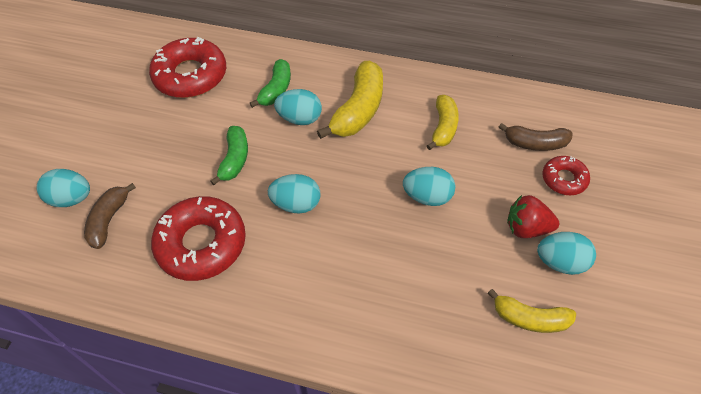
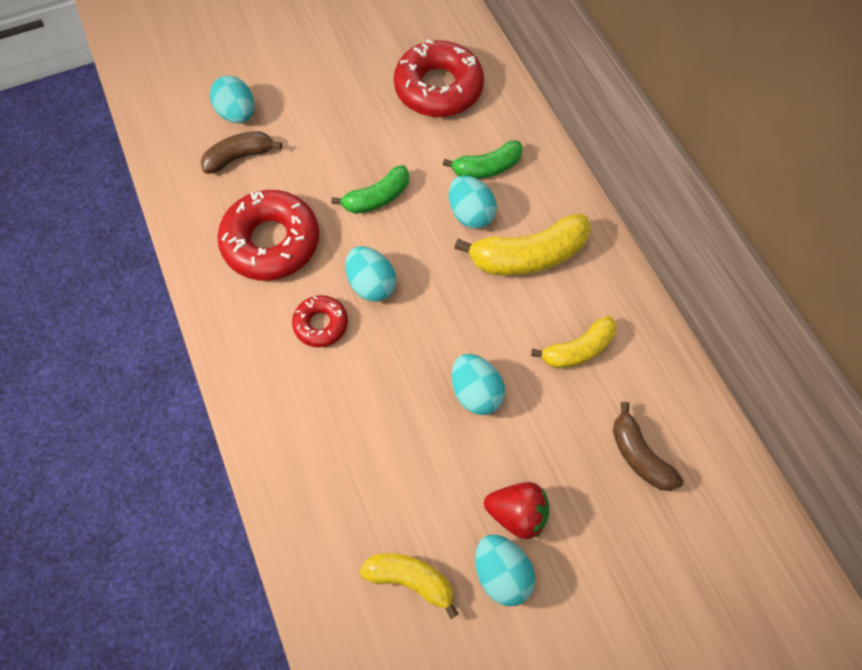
camera: 50 degrees right, 10 degrees up
yellow banana [488,289,576,333] -> yellow banana turned 135 degrees clockwise [360,554,459,619]
red strawberry [507,195,559,238] -> red strawberry turned 135 degrees clockwise [484,482,549,539]
red donut [542,156,590,195] -> red donut moved to [292,295,348,347]

